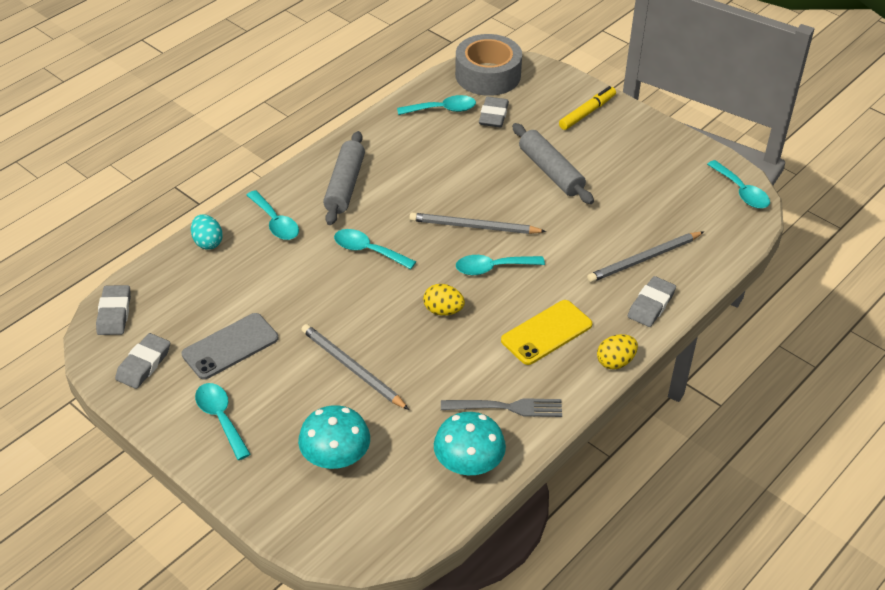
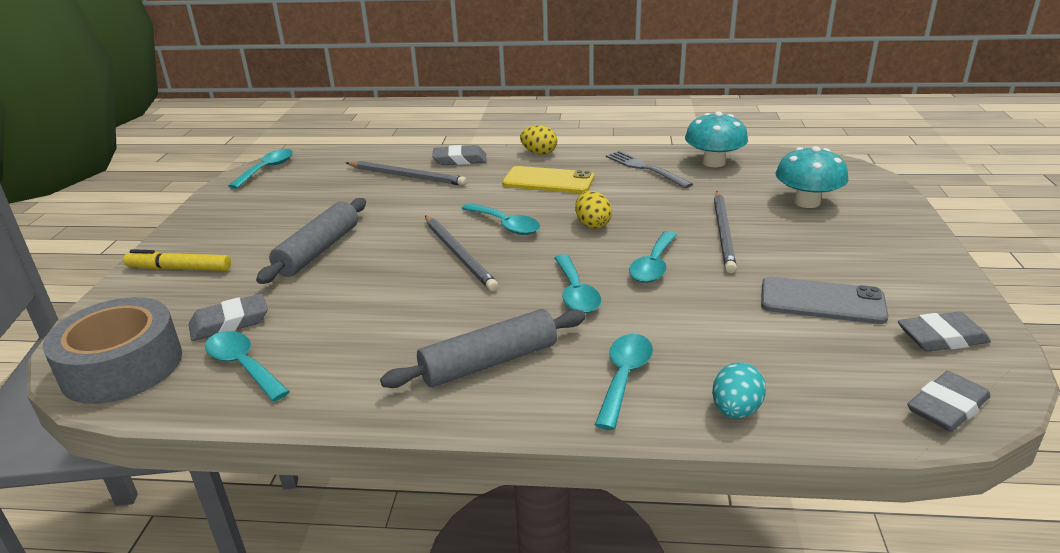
camera: 125 degrees left, 15 degrees down
turquoise spoon [195,383,251,460] -> turquoise spoon moved to [629,231,677,283]

